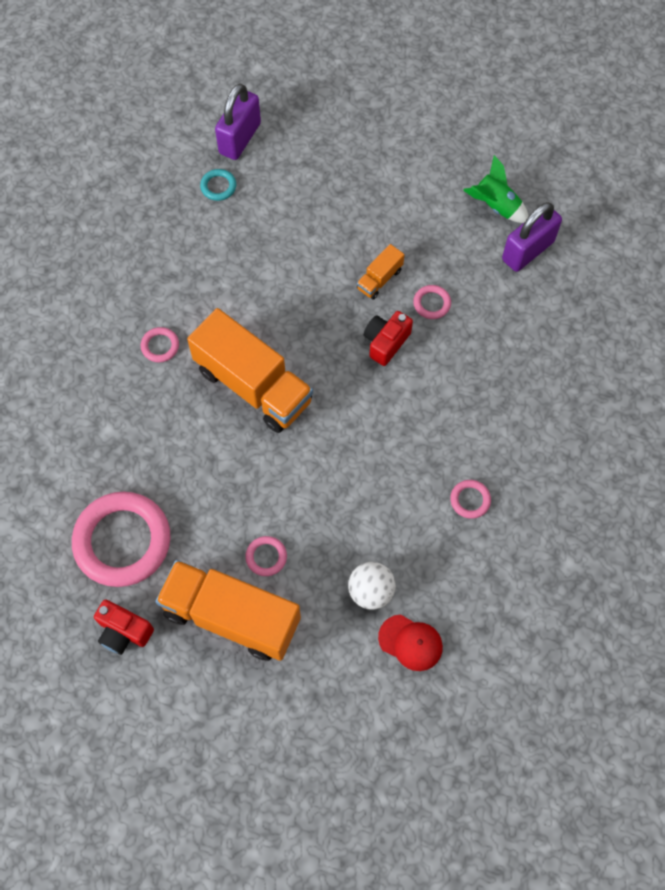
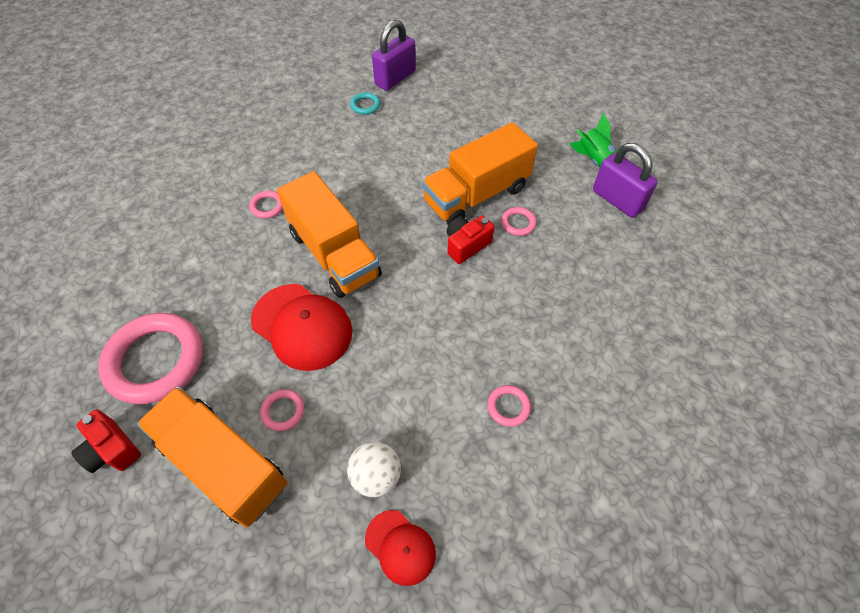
camera: 15 degrees right, 10 degrees down
orange truck [357,244,404,300] -> orange truck [422,122,538,225], size x2.27
purple padlock [502,202,562,272] -> purple padlock turned 75 degrees clockwise [593,143,658,218]
none -> red cap [251,284,352,371]

